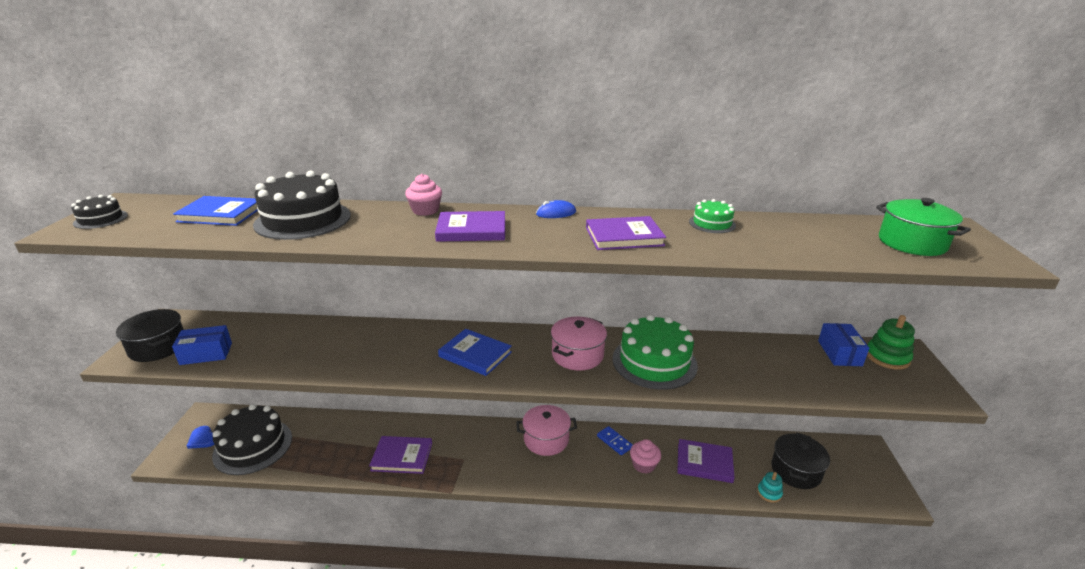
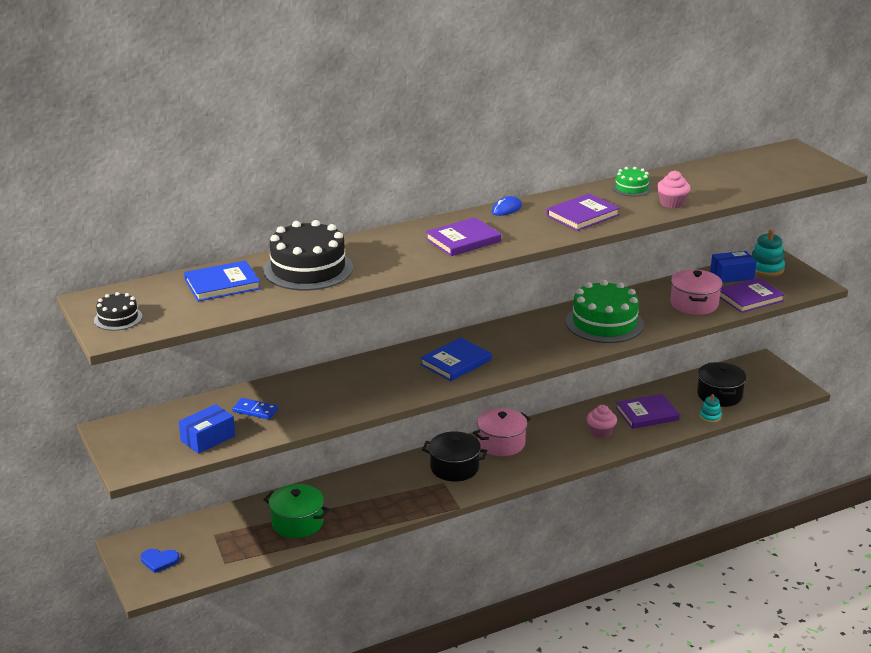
camera: 30 degrees left, 0 degrees up
black pot [116,309,184,362] -> black pot moved to [422,431,488,481]
black cake [212,404,292,475] -> none
purple book [369,436,432,474] -> purple book moved to [720,278,785,313]
pink cupcake [405,174,442,216] -> pink cupcake moved to [657,170,691,208]
blue book [438,329,512,376] -> blue book turned 45 degrees counterclockwise [420,338,492,381]
pink pot [551,317,607,371] -> pink pot moved to [670,269,722,315]
blue domino [597,426,633,455] -> blue domino moved to [232,398,278,419]
blue box [818,323,869,366] -> blue box turned 75 degrees counterclockwise [710,251,757,283]
green stacking toy [867,315,915,370] -> turquoise stacking toy [752,229,785,277]
green pot [876,198,971,256] -> green pot moved to [264,484,330,538]

